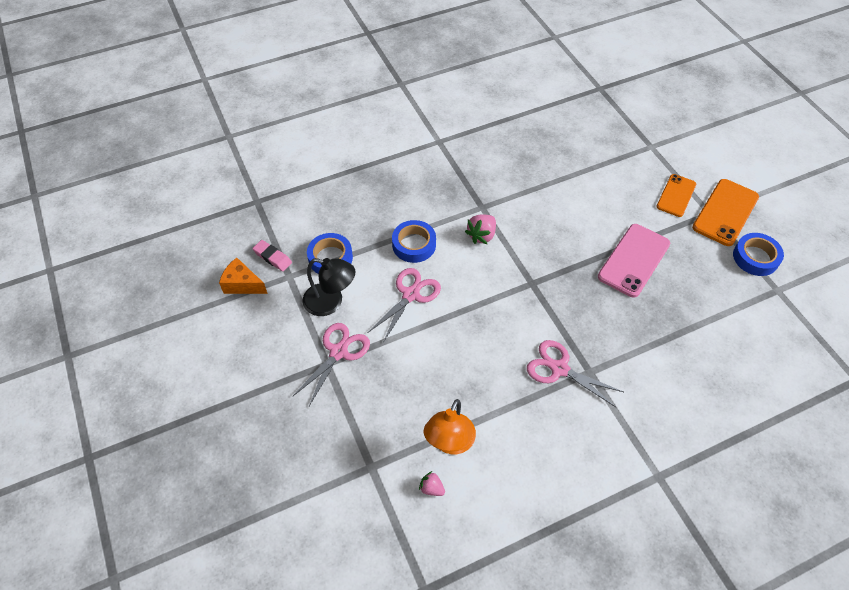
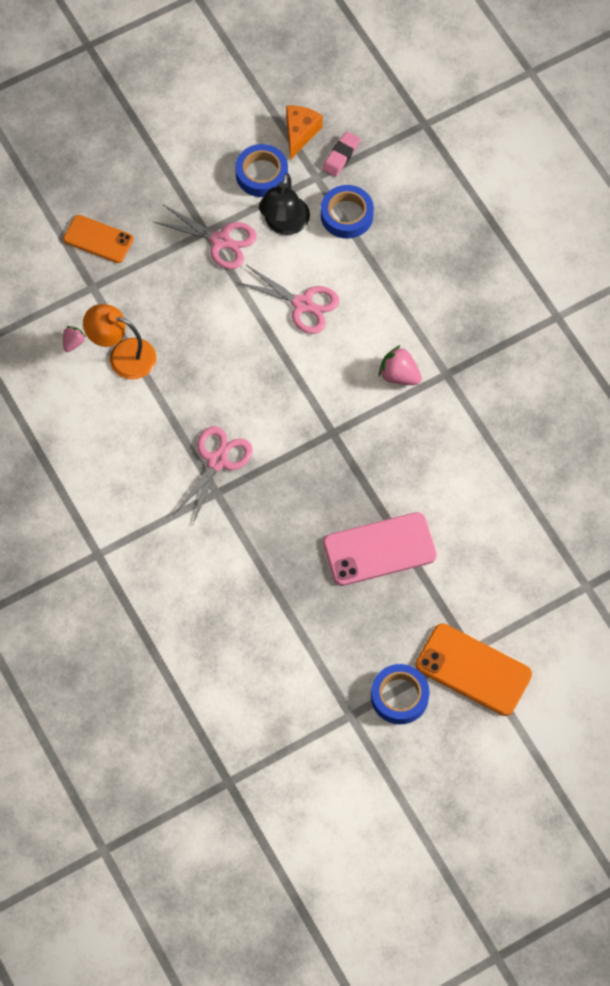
camera: 85 degrees right, 10 degrees up
blue tape [392,220,436,263] -> blue tape moved to [235,144,288,197]
pink phone [598,224,670,297] -> pink phone turned 45 degrees counterclockwise [323,512,437,586]
orange phone [656,174,696,217] -> orange phone moved to [63,215,133,263]

